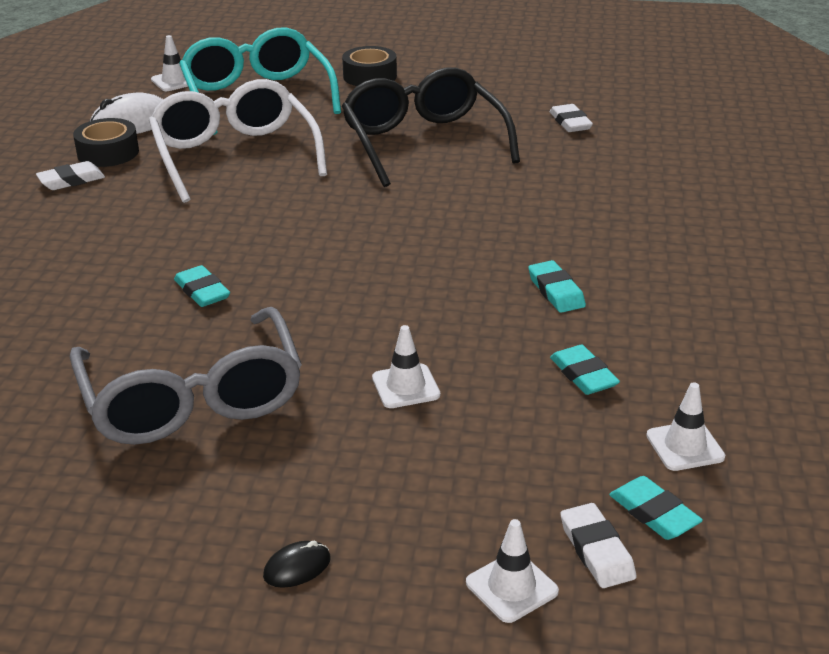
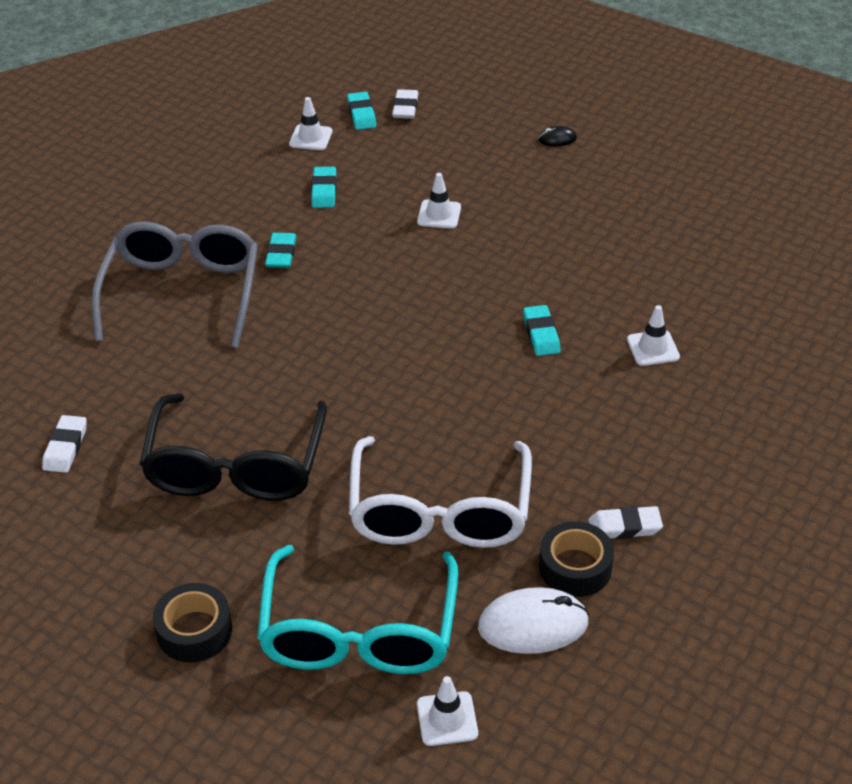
camera: 155 degrees left, 10 degrees up
grey glasses [70,307,302,445] -> grey glasses moved to [91,221,258,348]
white traffic cone [466,519,559,623] -> white traffic cone moved to [627,305,680,366]

